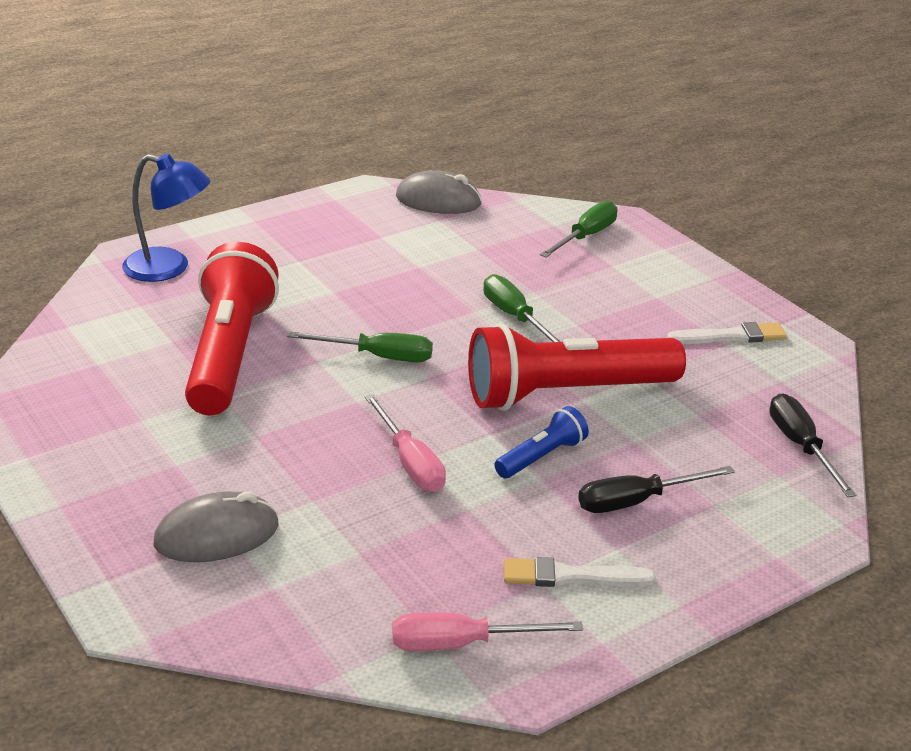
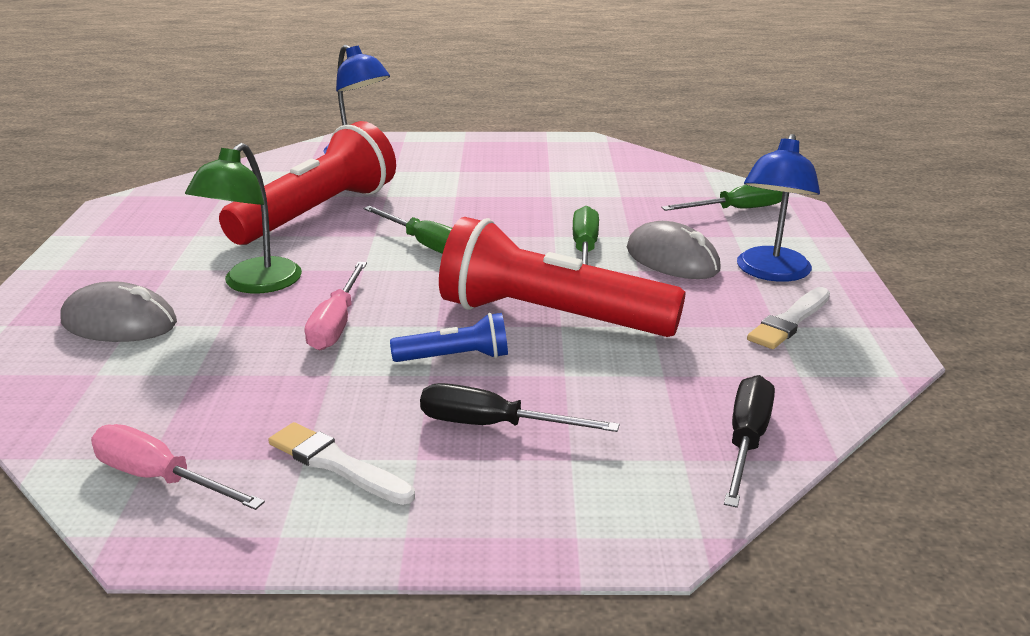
camera: 35 degrees right, 5 degrees down
grey mouse [396,170,482,214] -> grey mouse moved to [627,221,721,279]
white brush [667,322,787,344] -> white brush turned 105 degrees clockwise [747,287,830,349]
none -> green lamp [185,143,302,294]
none -> blue lamp [737,134,820,282]

